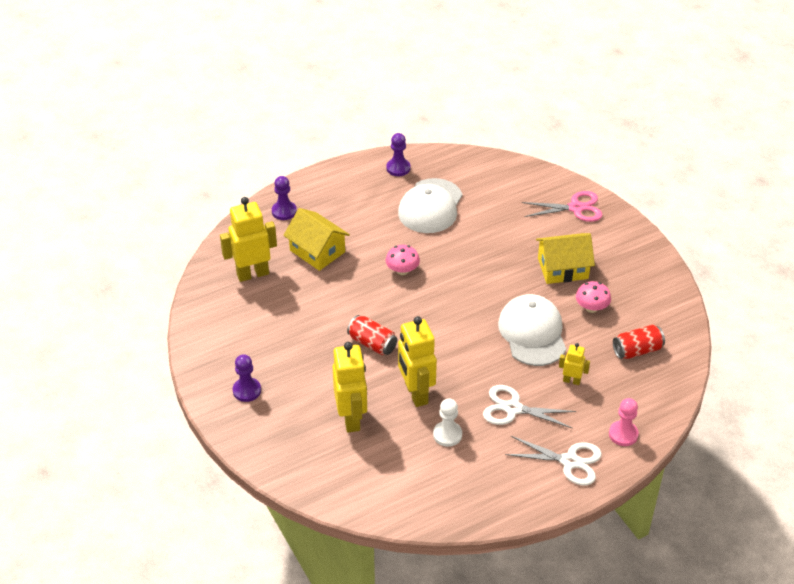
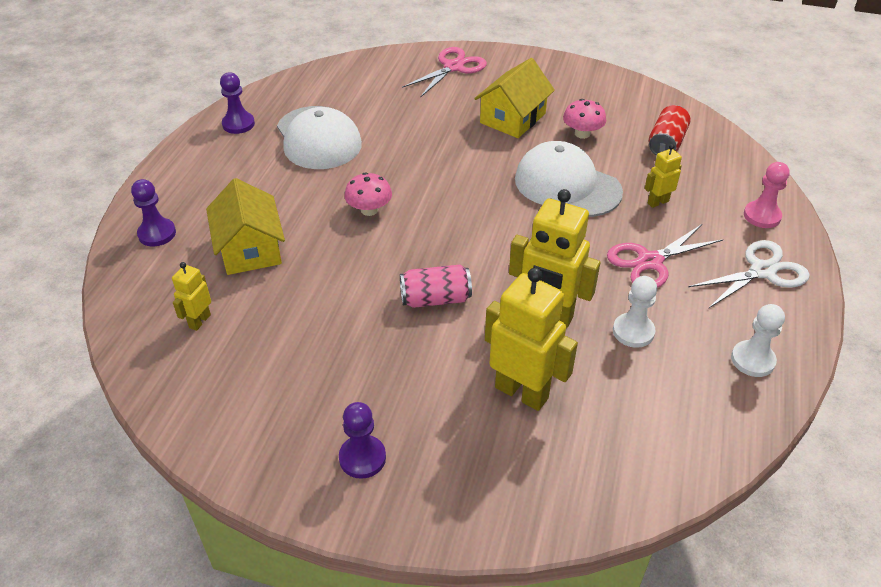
camera: 45 degrees left, 0 degrees up
yellow robot [220,197,277,282] -> yellow robot [172,262,211,331], size x0.51
yellow house [283,208,350,271] -> yellow house turned 75 degrees clockwise [206,178,285,275]
red can [347,315,397,355] -> pink can [400,264,472,308]
white scissors [483,385,576,429] -> pink scissors [607,224,723,288]
none -> white pawn [731,304,785,377]

